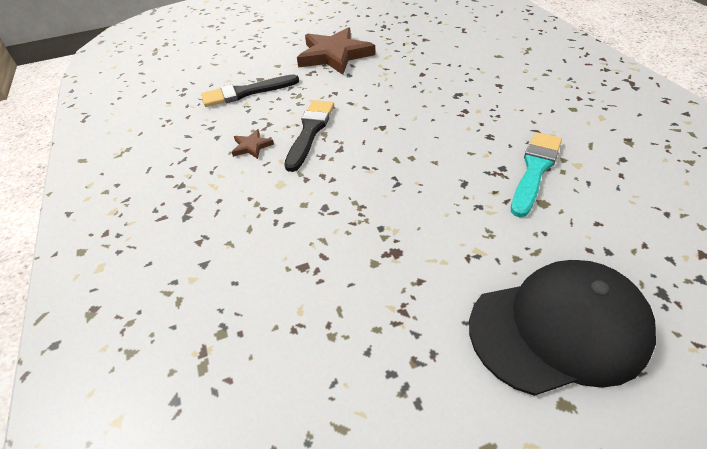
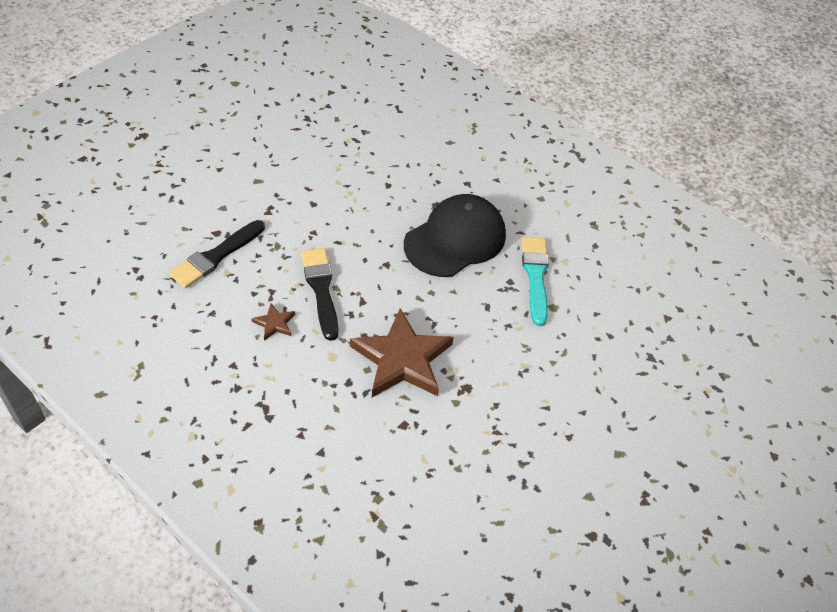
camera: 35 degrees left, 5 degrees up
brown star [297,27,375,75] -> brown star moved to [350,309,454,397]
black cap [469,260,656,396] -> black cap moved to [404,194,506,277]

